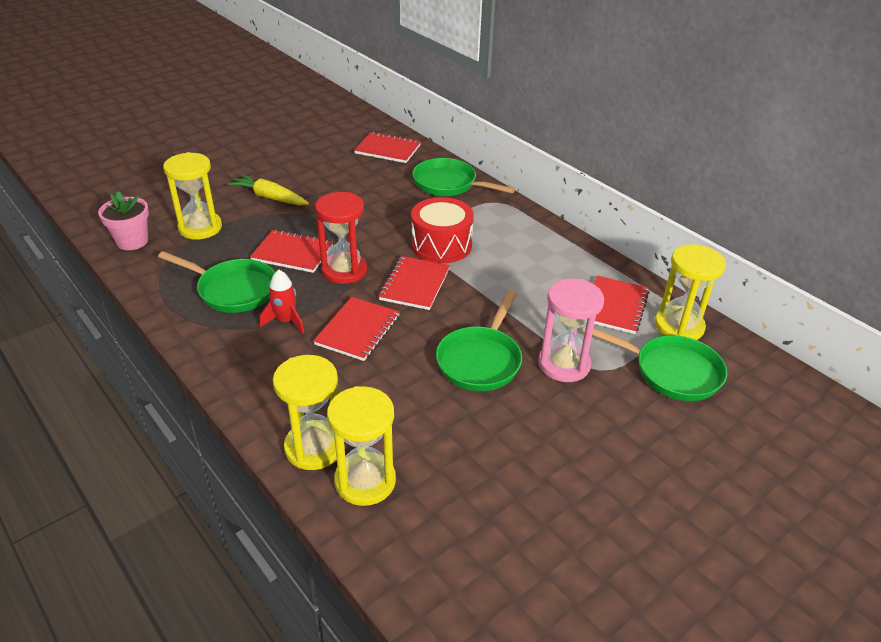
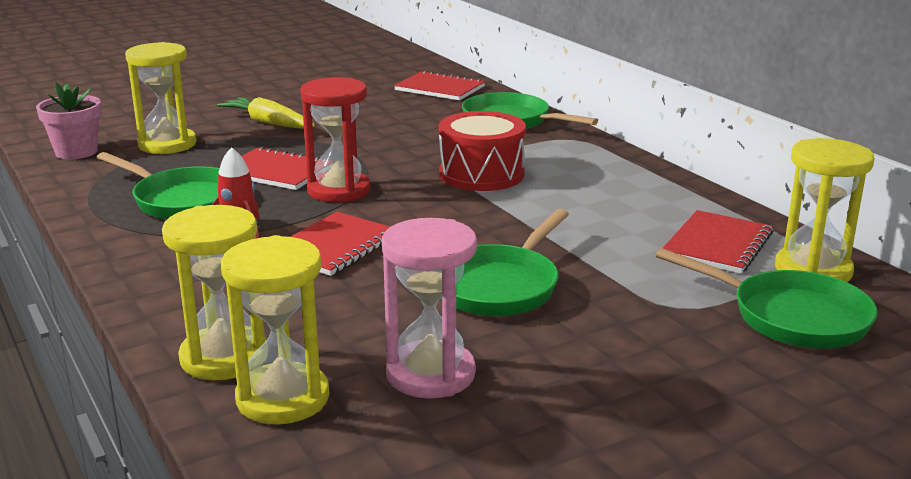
camera: 10 degrees right, 15 degrees down
red notebook [379,256,450,310] -> none
pink hourglass [538,279,604,382] -> pink hourglass moved to [382,218,477,399]

